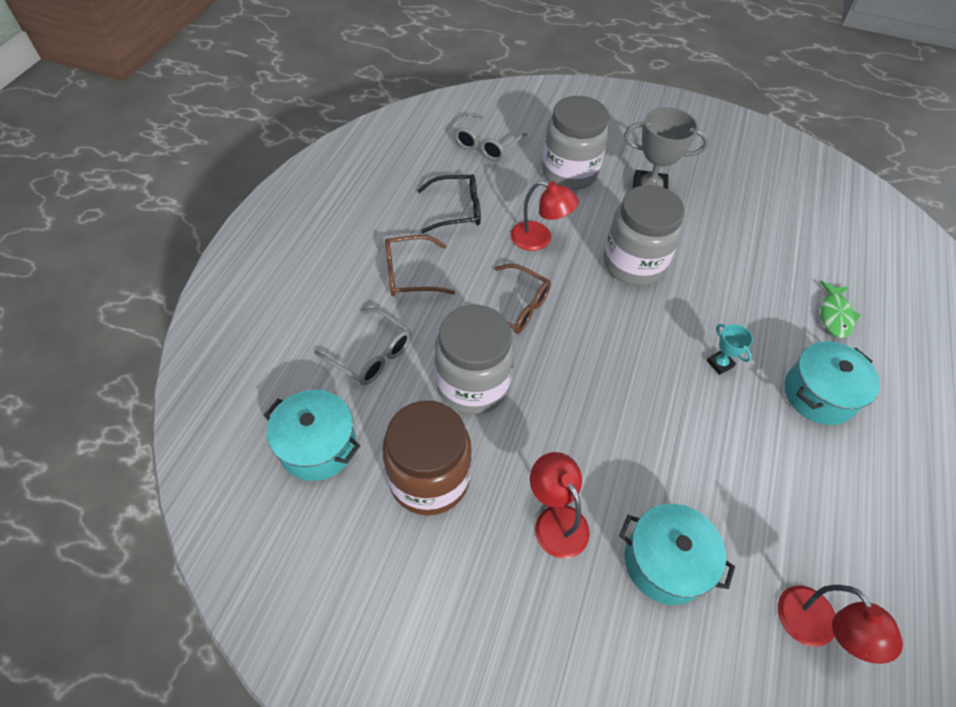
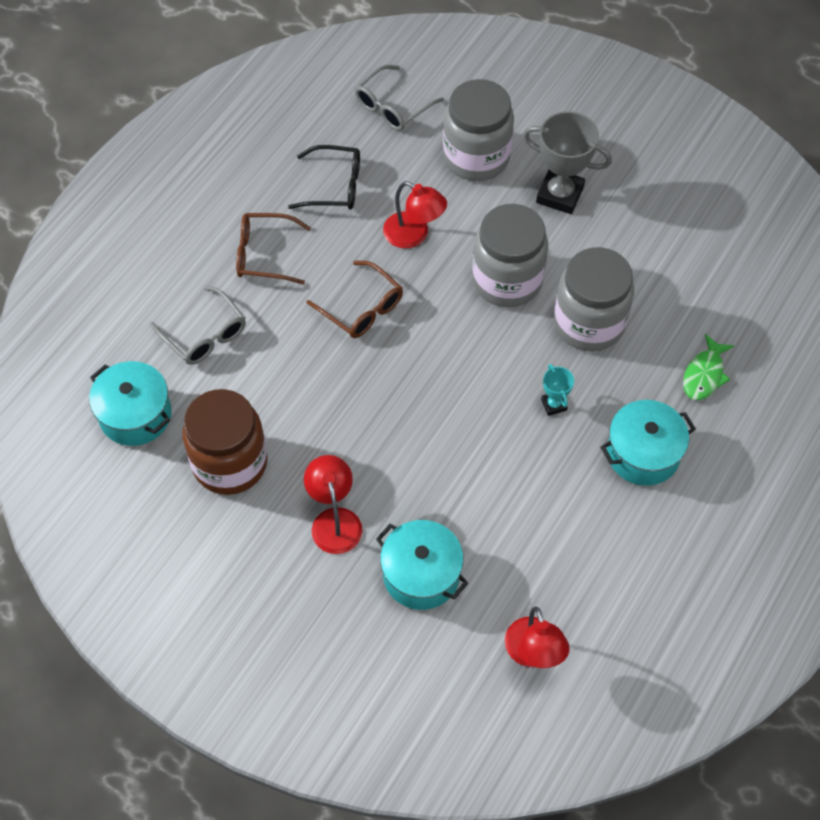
camera: 15 degrees right, 5 degrees up
grey jar [434,305,515,415] -> grey jar moved to [554,247,634,352]

